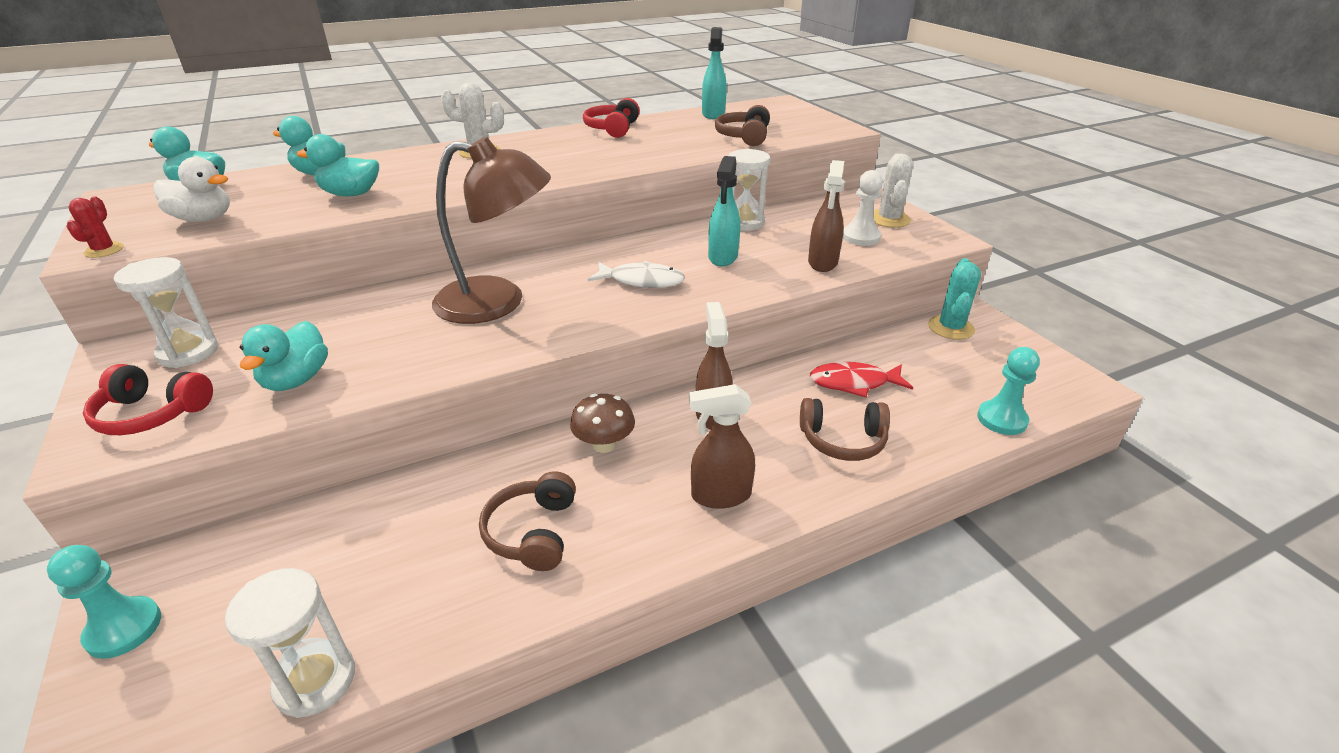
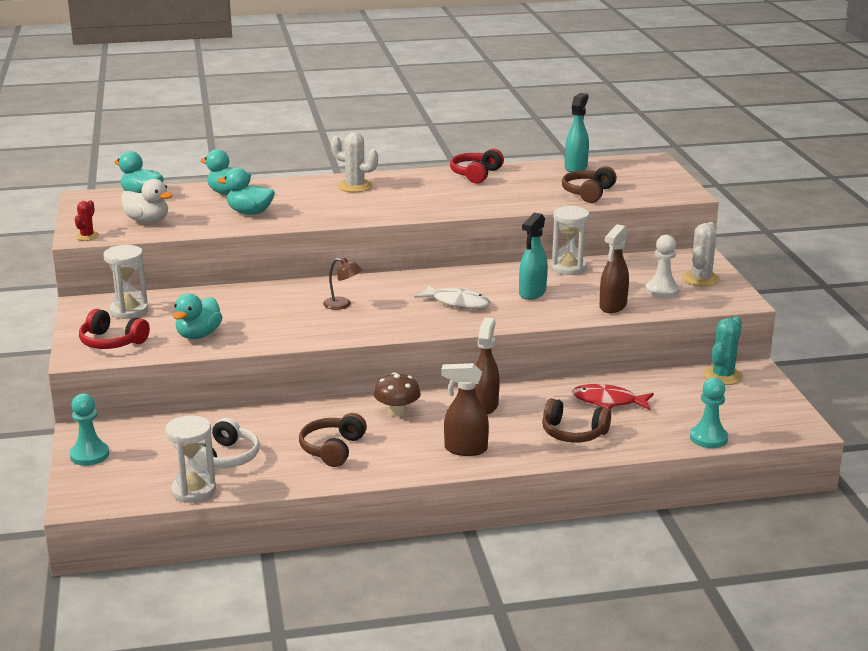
camera: 15 degrees right, 10 degrees down
brown lamp [432,137,551,324] -> brown lamp [323,258,362,310], size x0.41
none -> white headphones [194,418,260,471]

